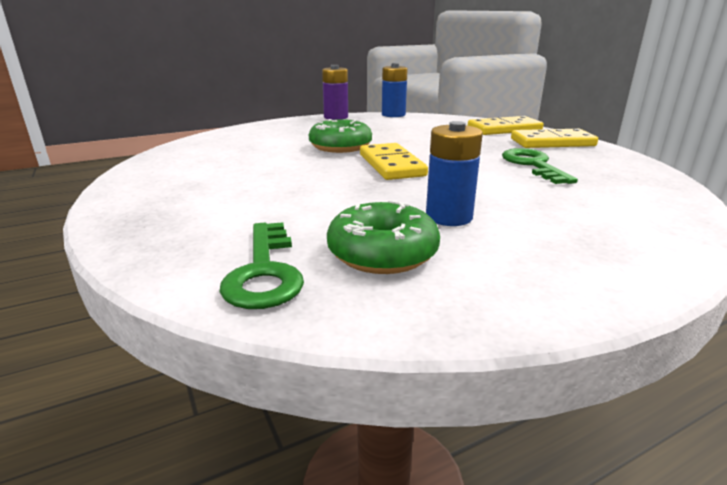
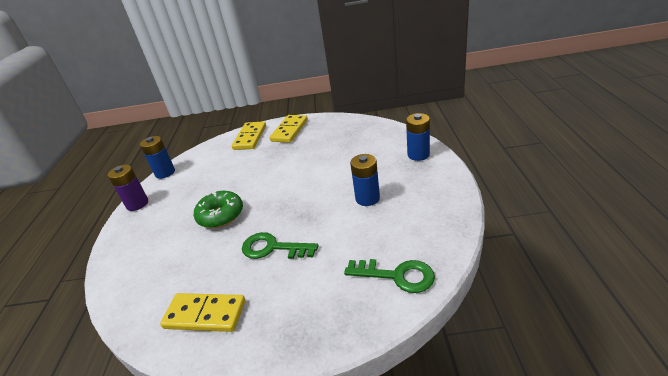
camera: 60 degrees left, 10 degrees up
green donut [327,200,440,274] -> none
yellow domino [360,143,428,180] -> yellow domino moved to [160,293,245,332]
green key [502,148,578,184] -> green key moved to [242,232,318,259]
none -> blue battery [406,113,430,161]

